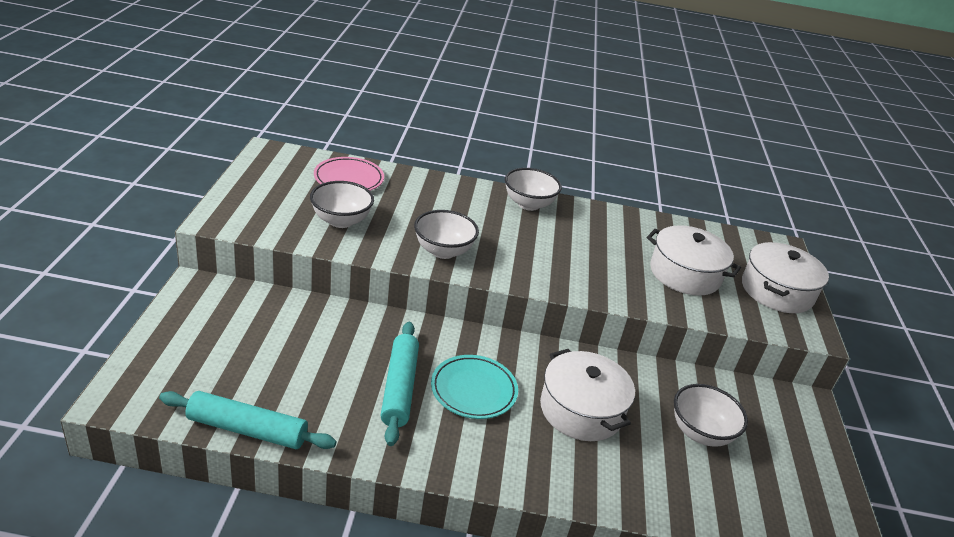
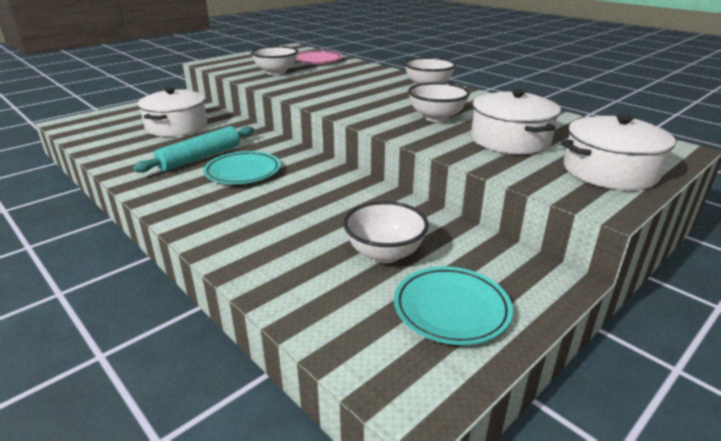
camera: 45 degrees right, 5 degrees down
turquoise rolling pin [159,391,336,449] -> none
white bowl [414,210,479,259] -> white bowl moved to [408,82,470,122]
white pot [540,349,635,441] -> white pot moved to [137,87,207,137]
none -> turquoise plate [394,266,513,345]

